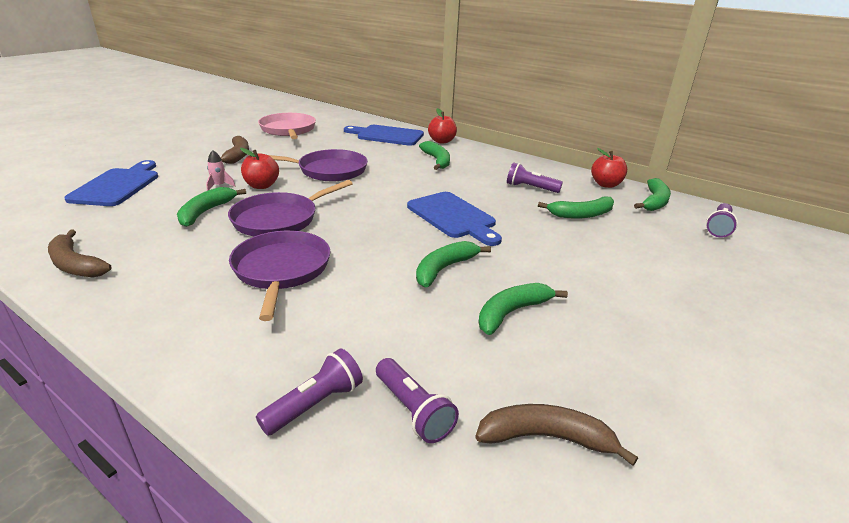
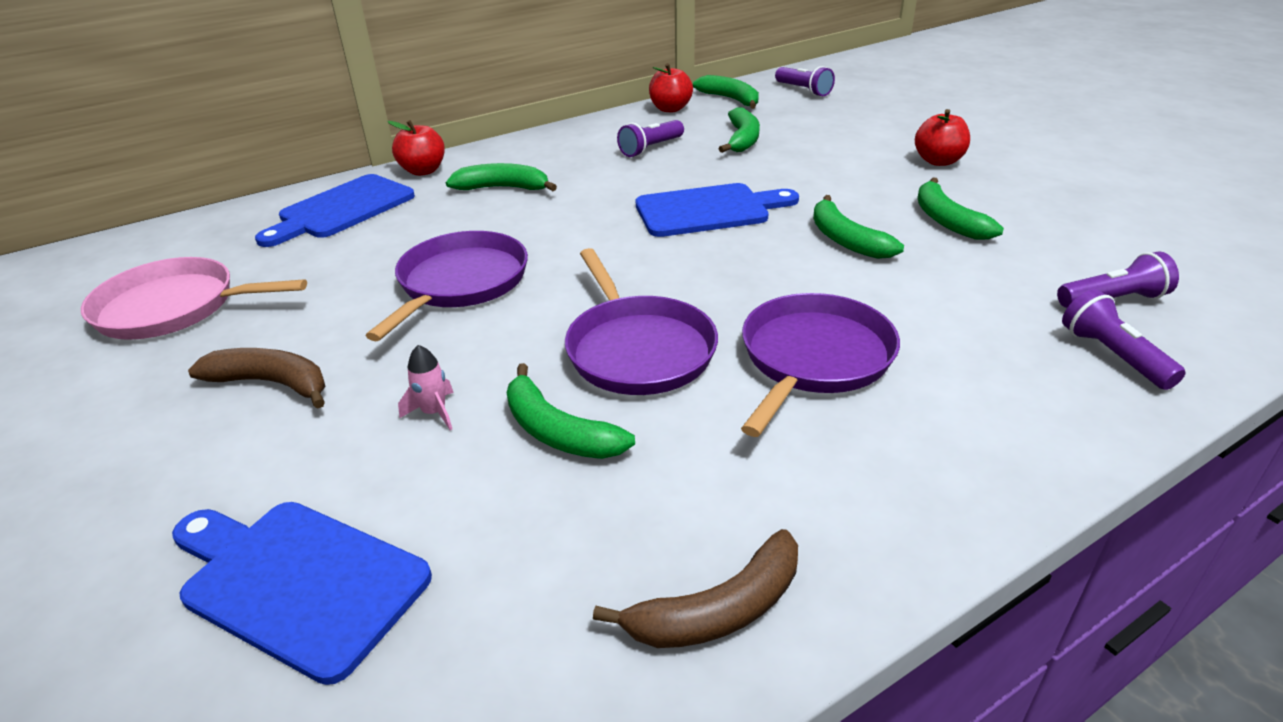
camera: 65 degrees left, 5 degrees up
purple pan [229,231,331,321] -> purple pan turned 105 degrees clockwise [741,293,900,437]
red apple [240,148,279,189] -> red apple moved to [915,109,970,166]
brown banana [475,404,638,466] -> none

